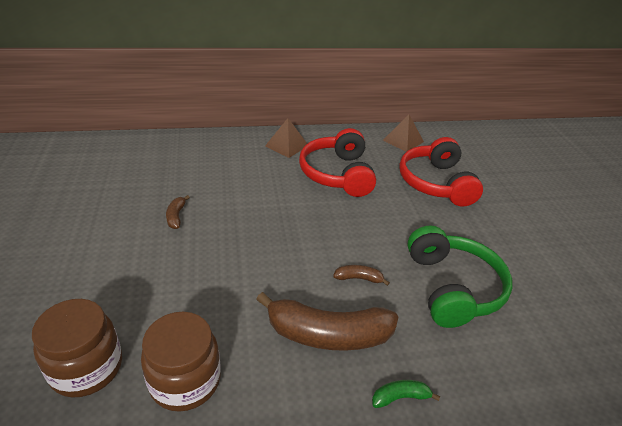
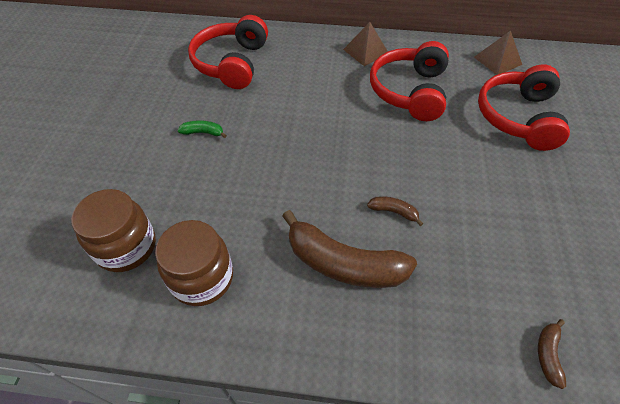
camera: 20 degrees right, 15 degrees up
brown banana [166,195,190,229] -> brown banana moved to [538,319,566,389]
green banana [372,380,440,408] -> green banana moved to [178,120,227,138]
green headphones [407,225,512,328] -> none
none -> red headphones [188,15,268,89]

